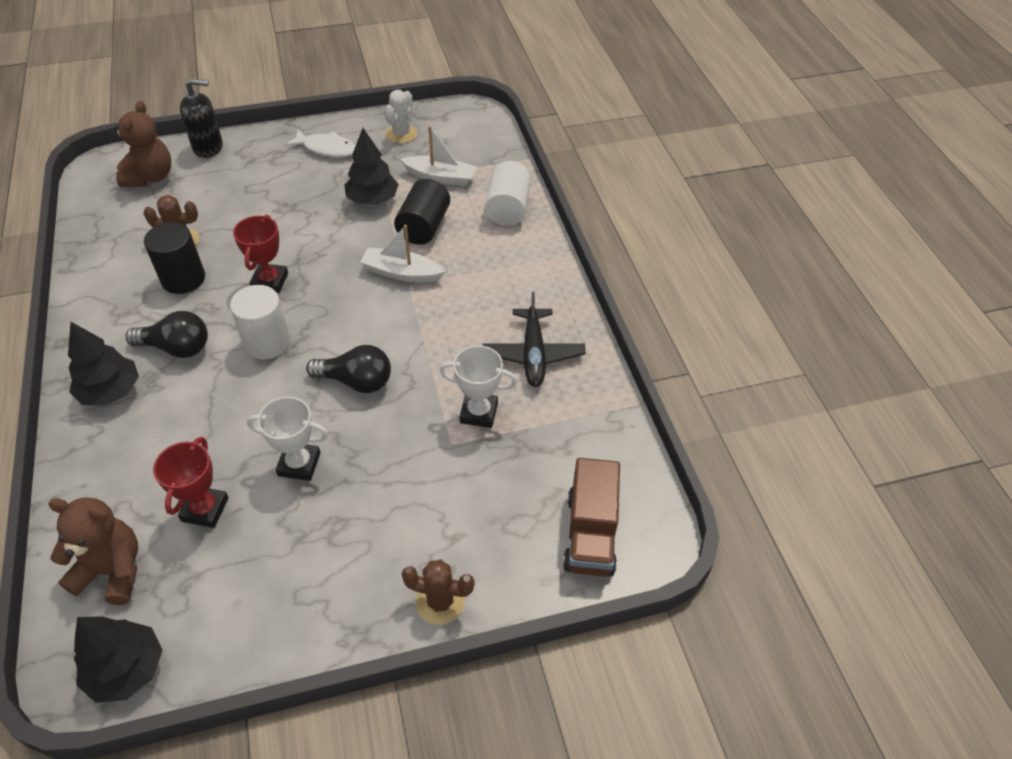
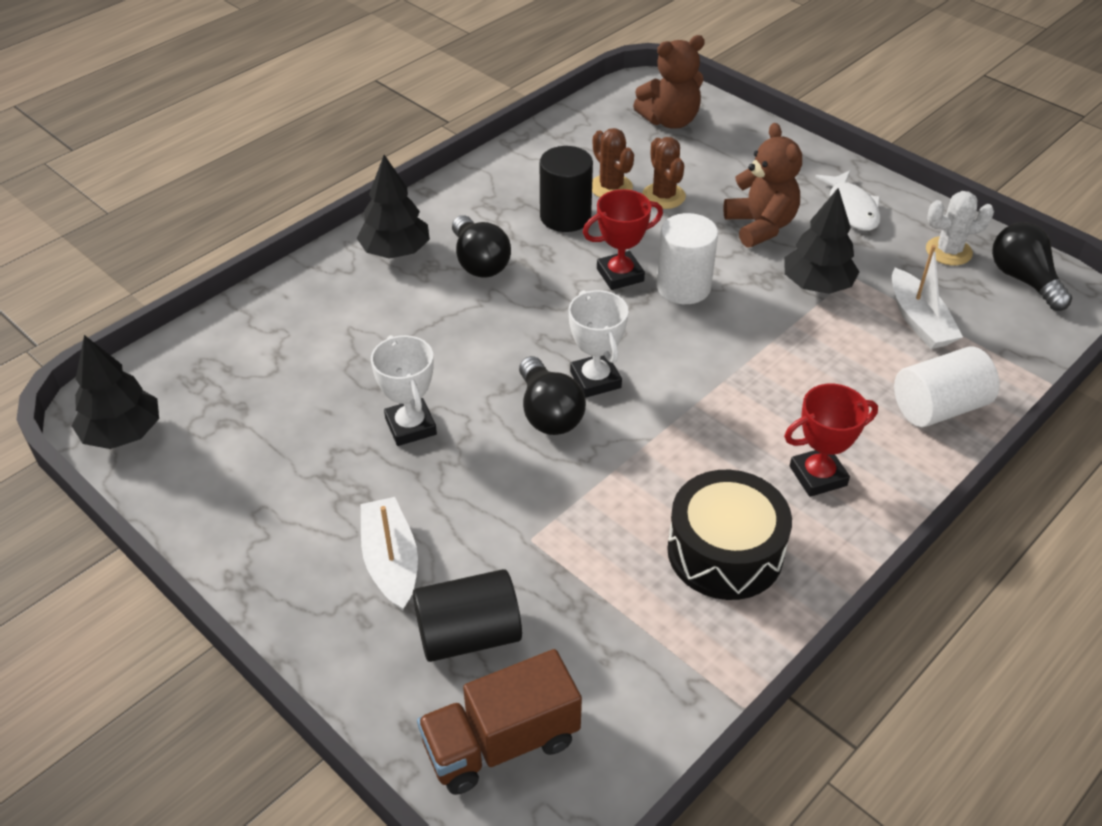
camera: 60 degrees right, 5 degrees down
brown teddy bear [49,497,138,605] -> brown teddy bear moved to [723,123,802,248]
red trophy [153,437,229,528] -> red trophy moved to [784,384,878,497]
black soap dispenser [180,79,223,158] -> none
white cylinder [230,285,290,360] -> white cylinder moved to [656,213,718,304]
white boat [360,225,446,282] -> white boat moved to [361,497,418,611]
black cylinder [394,179,450,245] -> black cylinder moved to [413,569,522,662]
brown cactus [402,560,475,625] -> brown cactus moved to [642,137,686,209]
white trophy [440,345,518,428] -> white trophy moved to [568,290,628,398]
black plane [483,292,586,387] -> black drum [667,470,792,600]
none -> black light bulb [992,222,1072,311]

